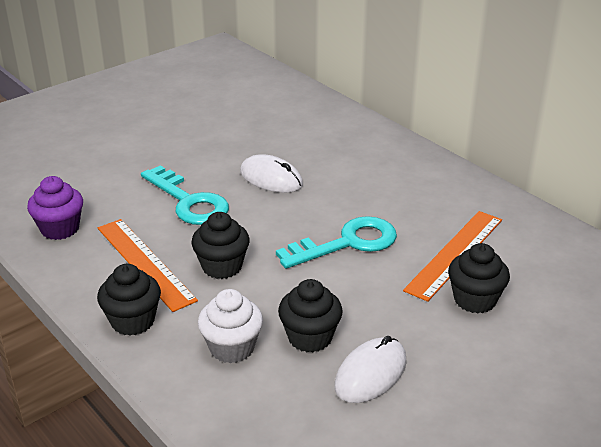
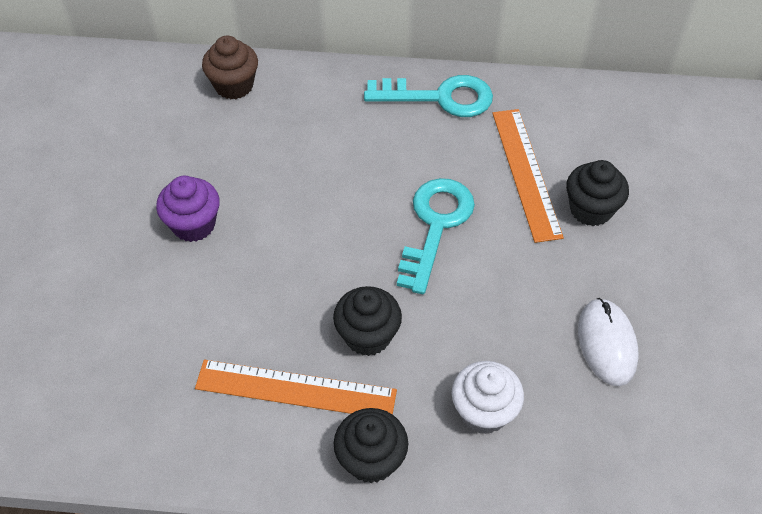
camera: 45 degrees left, 20 degrees up
purple cupcake [27,176,83,240] -> purple cupcake moved to [156,176,220,242]
turquoise key [141,166,229,225] -> turquoise key moved to [364,75,493,117]
white mouse [240,155,303,193] -> none
black cupcake [278,279,343,353] -> none
none -> brown cupcake [202,36,258,99]

